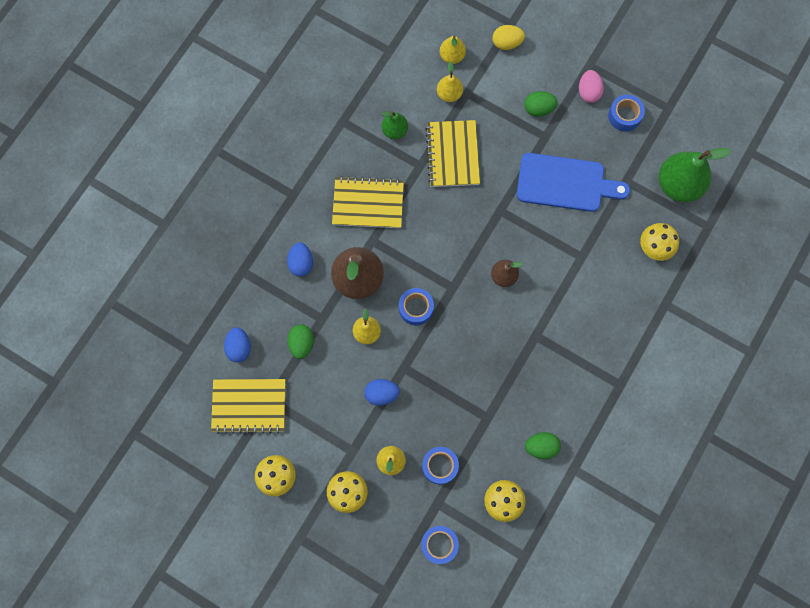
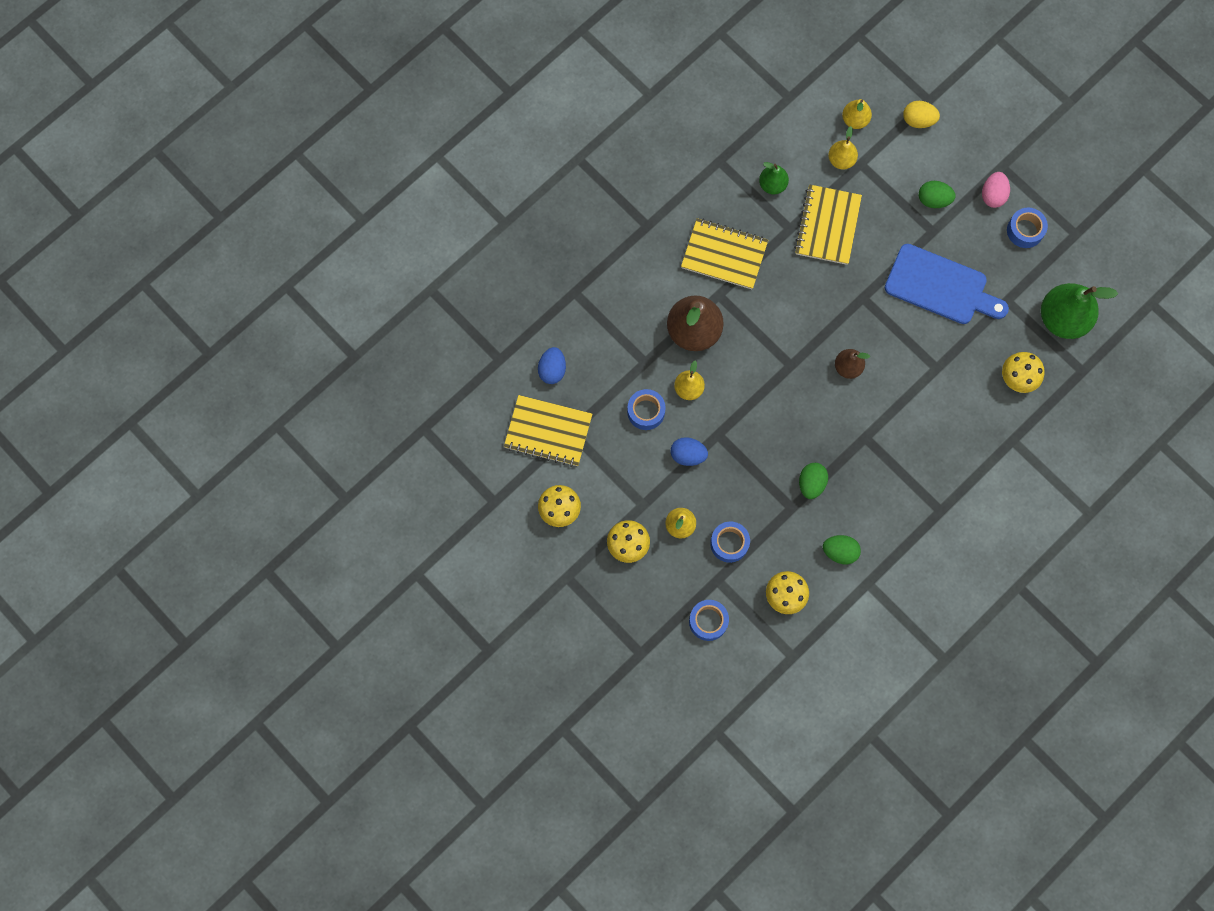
camera: 15 degrees right, 0 degrees up
blue egg [287,243,313,277] -> none
green egg [287,324,314,359] -> green egg moved to [799,463,828,499]
blue tape [399,288,434,326] -> blue tape moved to [627,389,666,430]

